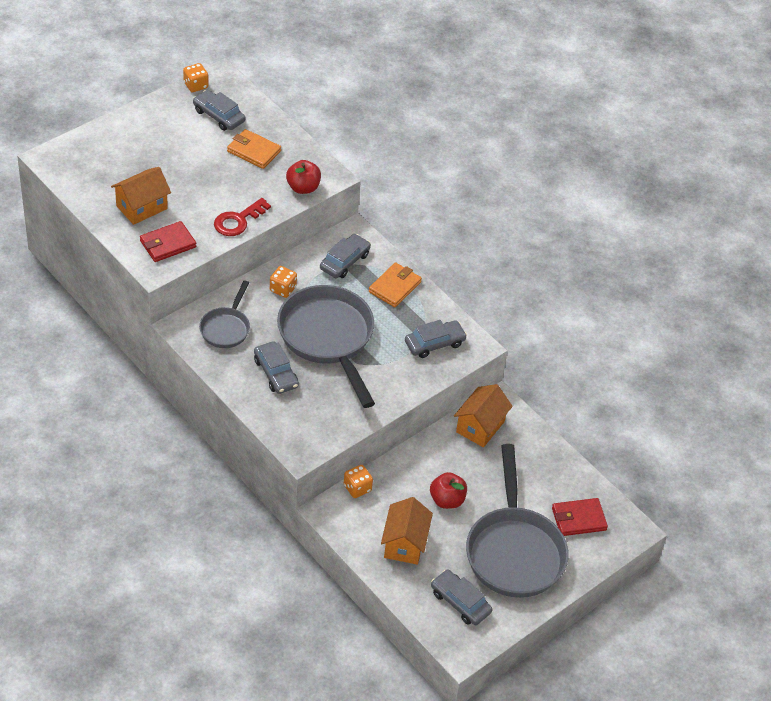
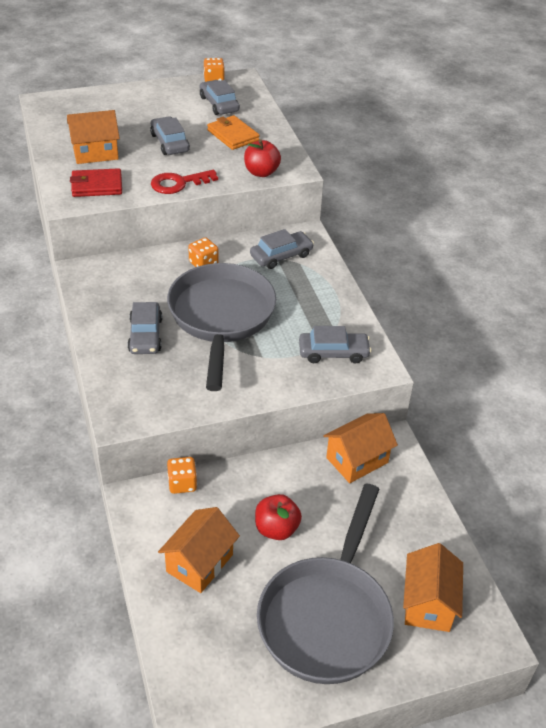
camera: 25 degrees right, 5 degrees down
grey pan [199,280,250,348] -> none
orange wallet [369,262,422,307] -> none
grey car [431,570,492,625] -> grey car moved to [150,116,190,155]
red wallet [552,498,608,536] -> orange house [403,543,463,632]

